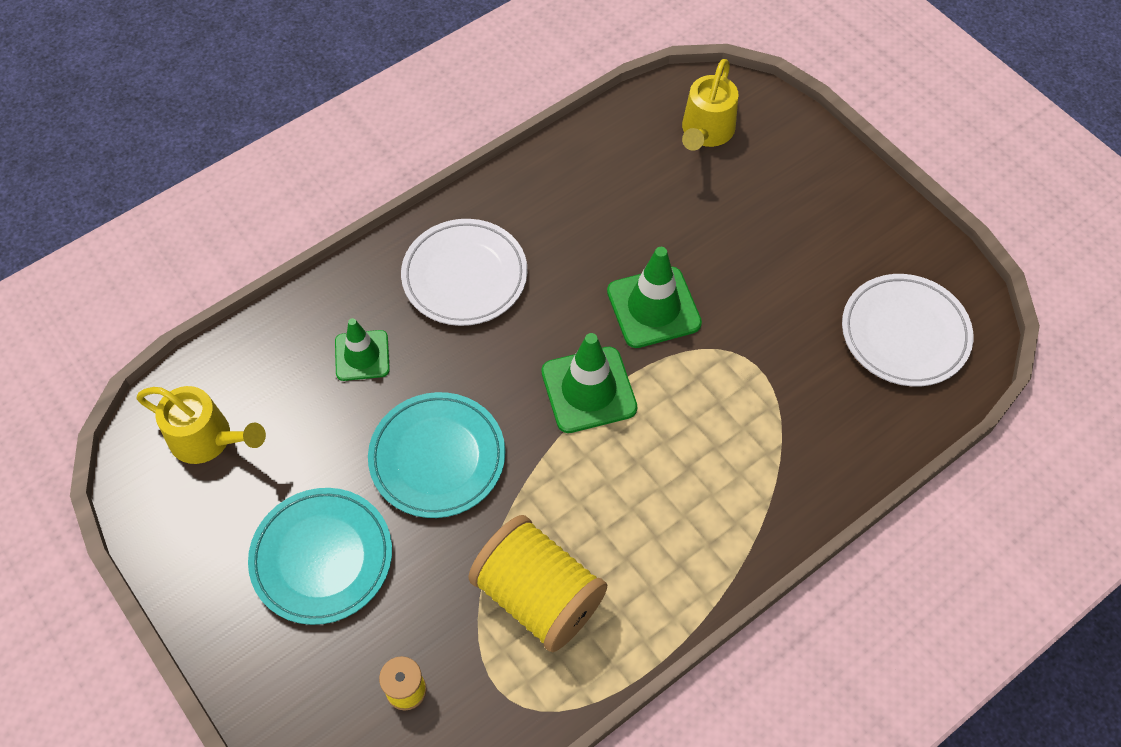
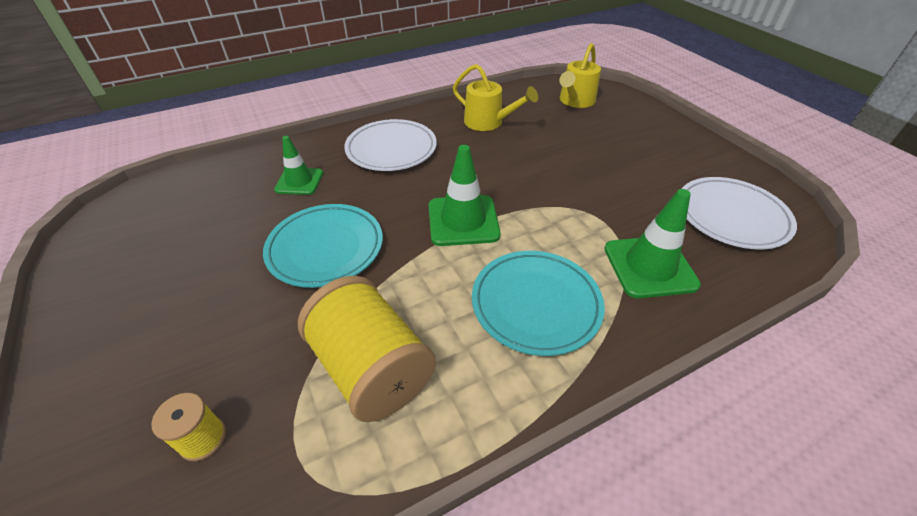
camera: 10 degrees right, 15 degrees down
yellow watering can [136,386,266,464] -> yellow watering can moved to [453,64,538,131]
turquoise plate [248,488,392,625] -> turquoise plate moved to [472,251,605,356]
green traffic cone [607,247,702,348] -> green traffic cone moved to [604,189,701,298]

